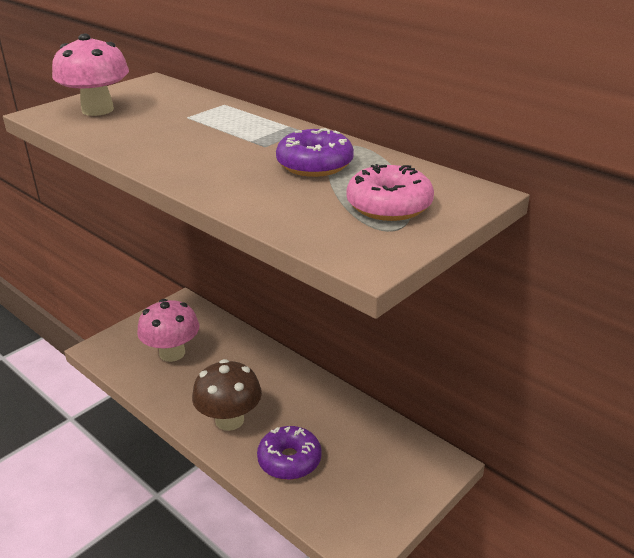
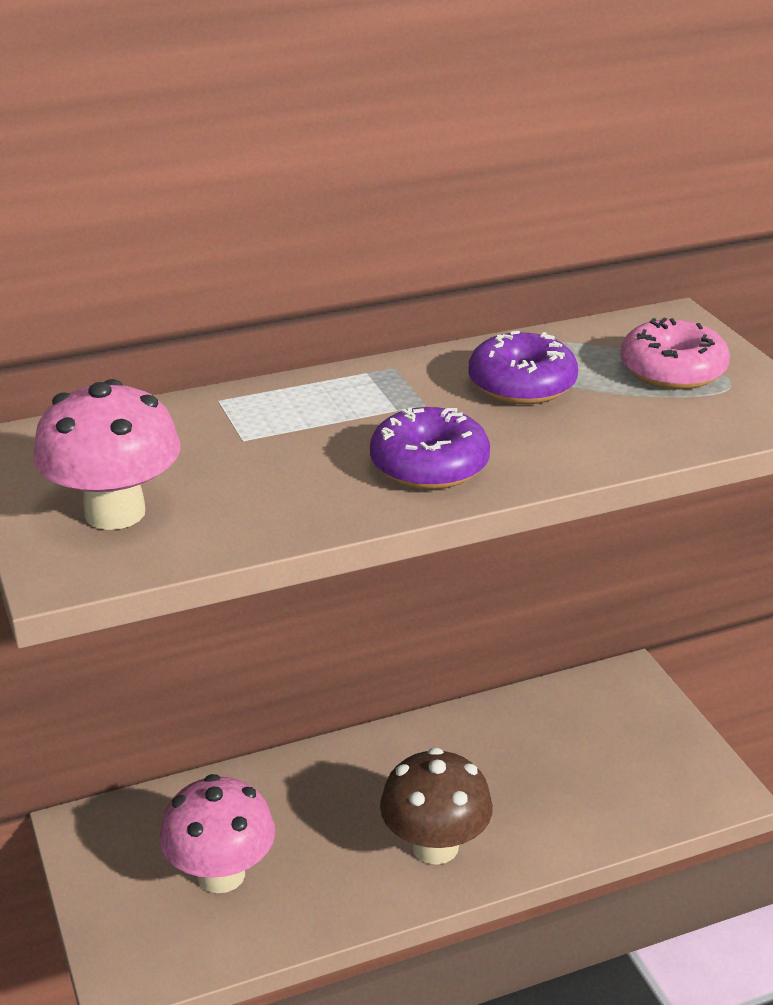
camera: 65 degrees left, 0 degrees up
purple donut [257,426,322,480] -> purple donut moved to [370,407,490,489]

